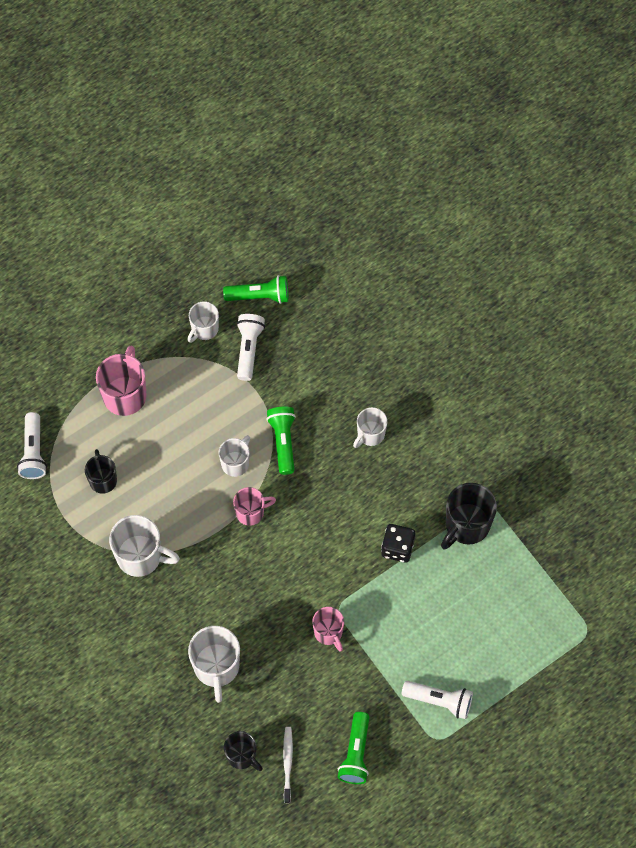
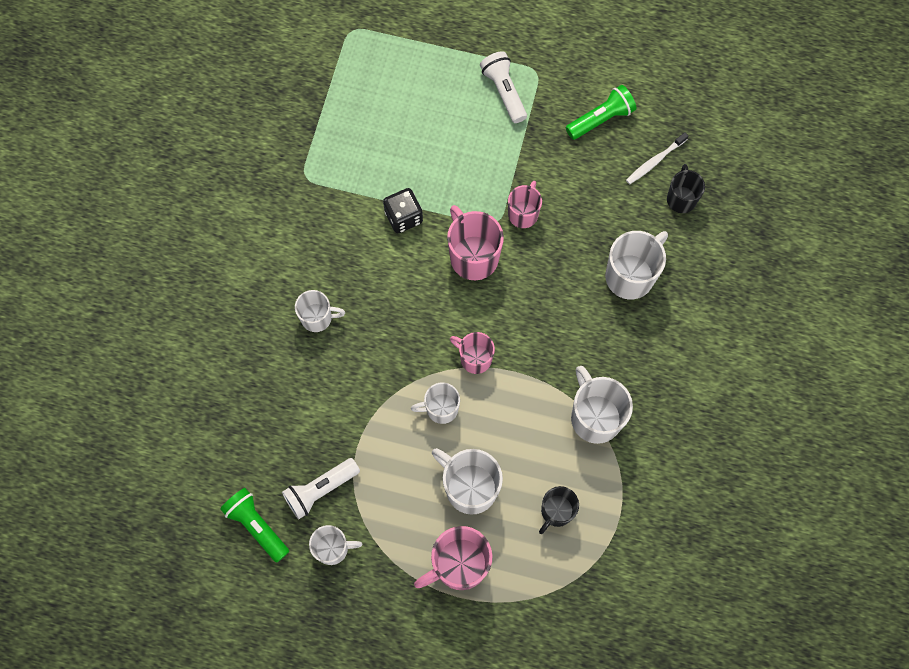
camera: 130 degrees left, 5 degrees up
white flashlight [17,412,47,479] -> none
green flashlight [266,407,296,475] -> none
black mug [441,483,497,550] -> none
none -> white mug [432,448,503,515]
none -> pink mug [447,205,504,280]

